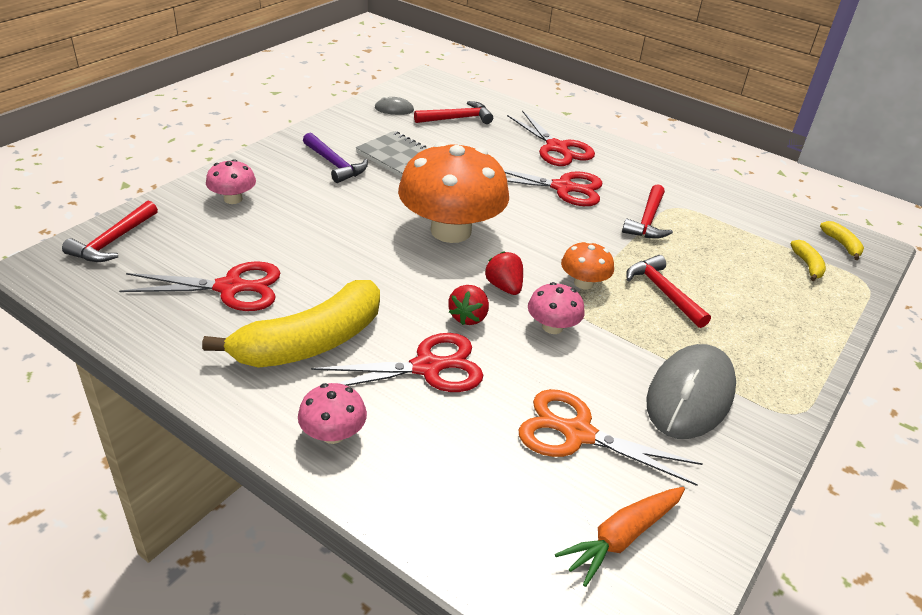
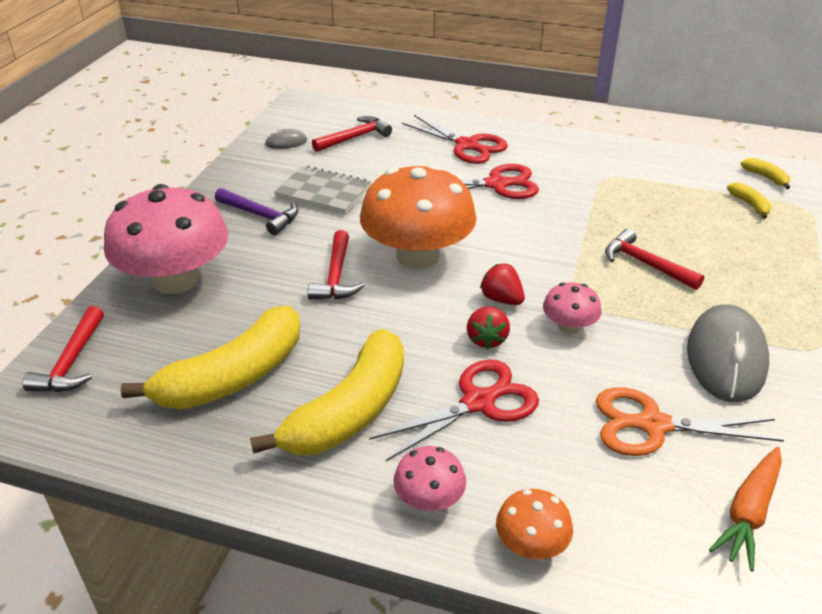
camera: 15 degrees left, 0 degrees up
red scissors [119,261,281,311] -> yellow banana [121,305,300,409]
pink mushroom [206,159,256,204] -> pink mushroom [104,184,228,294], size x2.19
orange mushroom [561,241,614,289] -> orange mushroom moved to [496,489,573,559]
red hammer [622,184,673,239] -> red hammer moved to [308,230,364,300]

